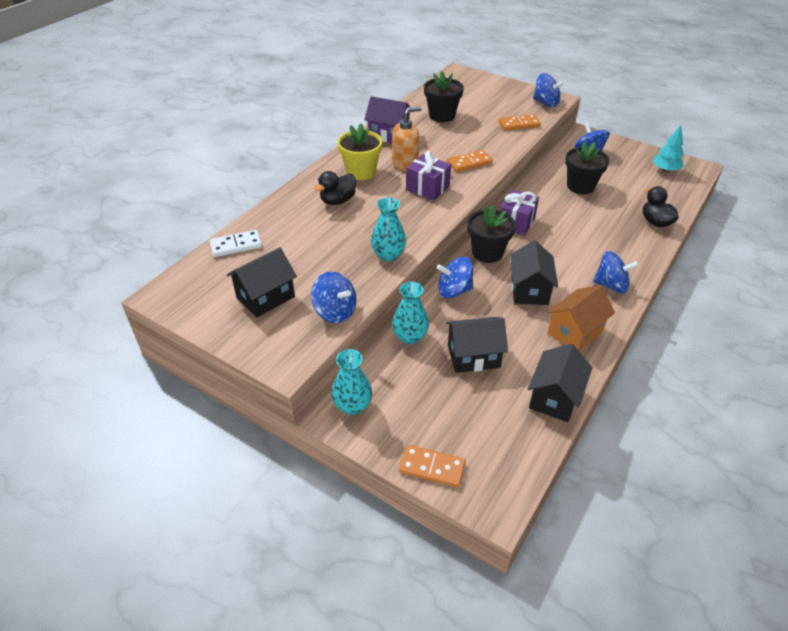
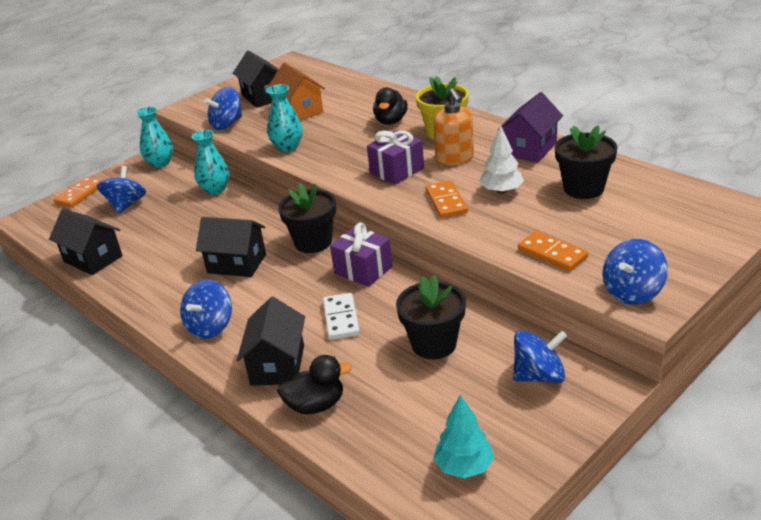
camera: 105 degrees right, 10 degrees down
white domino [210,230,262,257] -> white domino moved to [323,293,360,340]
black duck [314,171,356,205] -> black duck turned 135 degrees counterclockwise [373,87,408,125]
blue spinning top [437,257,473,298] -> blue spinning top moved to [97,166,146,214]
black house [446,317,508,373] -> black house moved to [237,297,305,386]
orange domino [499,114,541,131] -> orange domino turned 45 degrees counterclockwise [518,231,588,271]
orange house [547,285,615,351] -> orange house moved to [268,63,325,120]
none -> white tree [479,125,524,194]

